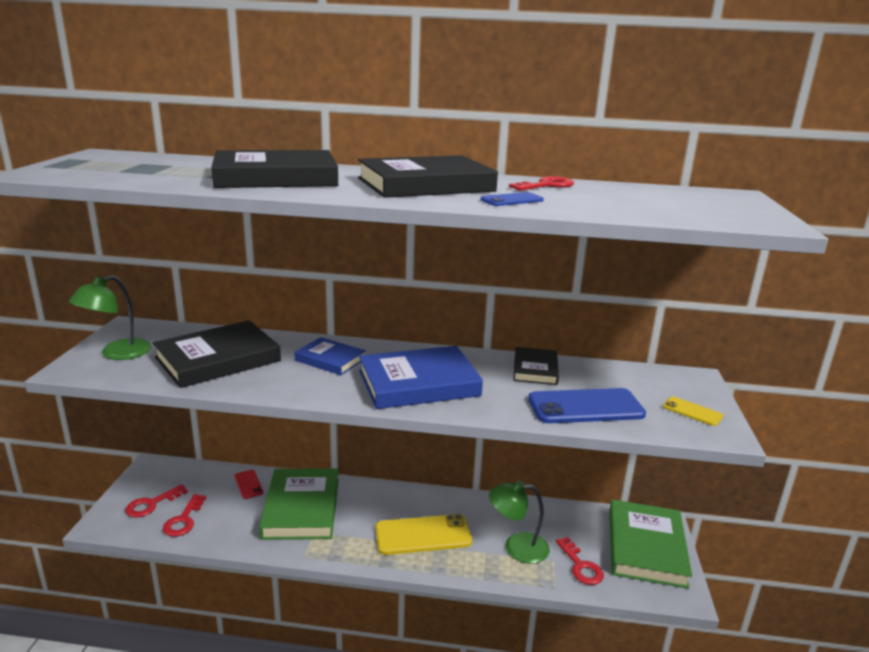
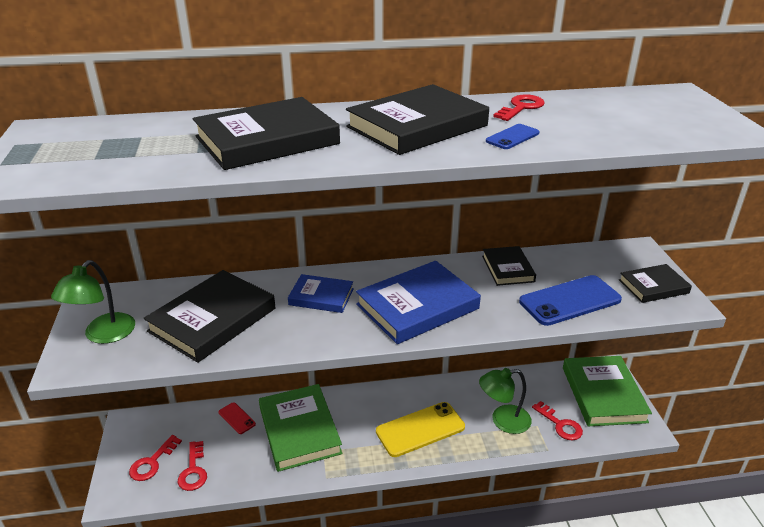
camera: 15 degrees left, 10 degrees up
yellow phone [663,397,723,426] -> black book [619,264,692,303]

